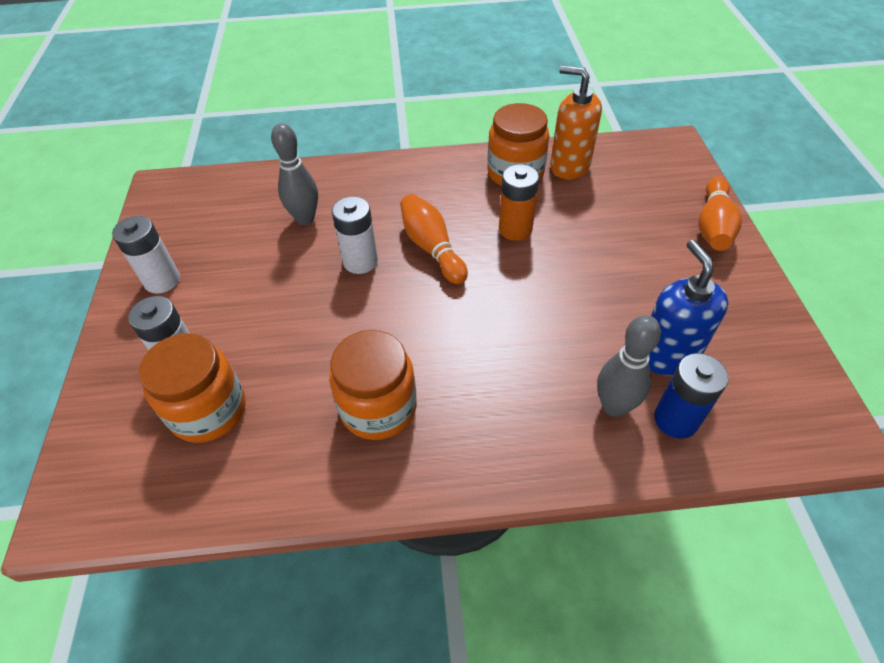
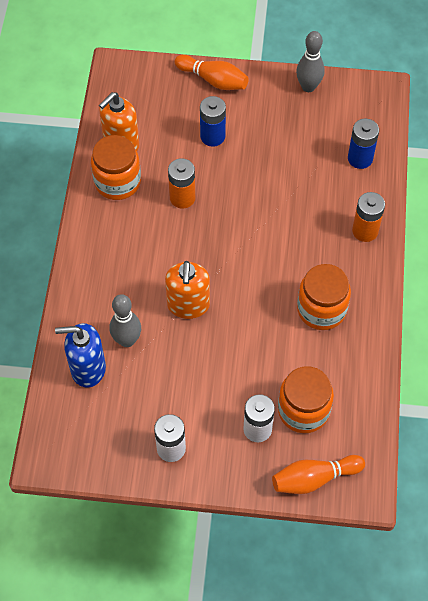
camera: 80 degrees left, 10 degrees up
white battery [332,196,378,274] -> orange soap dispenser [165,261,210,319]
orange bowling pin [400,194,468,284] -> orange bowling pin moved to [272,455,365,494]
grey bowling pin [597,315,661,417] -> grey bowling pin moved to [296,31,325,92]
blue soap dispenser [649,240,728,375] -> blue soap dispenser moved to [55,323,106,388]
none -> blue battery [200,96,226,147]
none -> orange battery [352,192,385,242]

